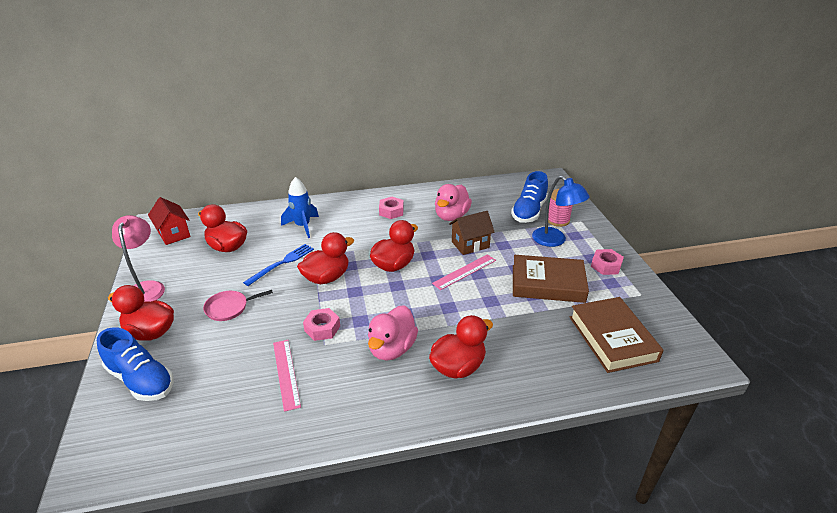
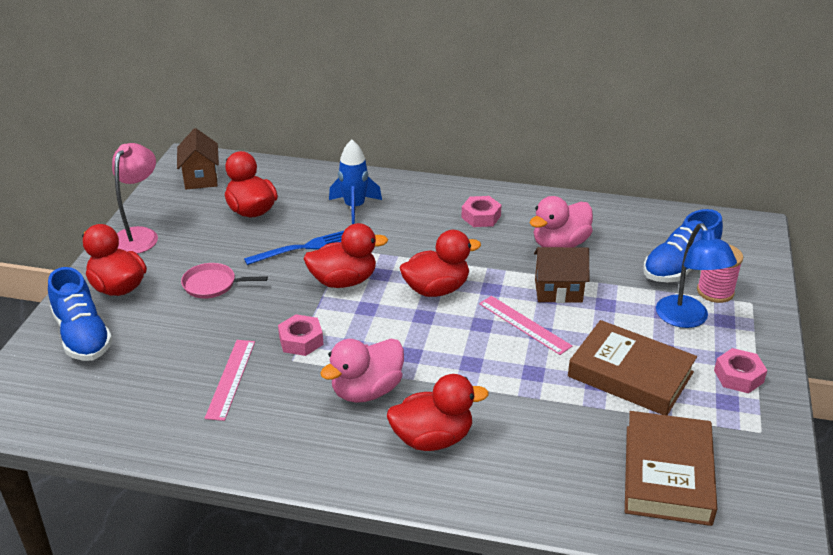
camera: 25 degrees right, 0 degrees up
red house [148,197,191,245] -> brown house [177,128,219,189]
pink ruler [432,254,496,290] -> pink ruler turned 60 degrees clockwise [479,296,572,355]

